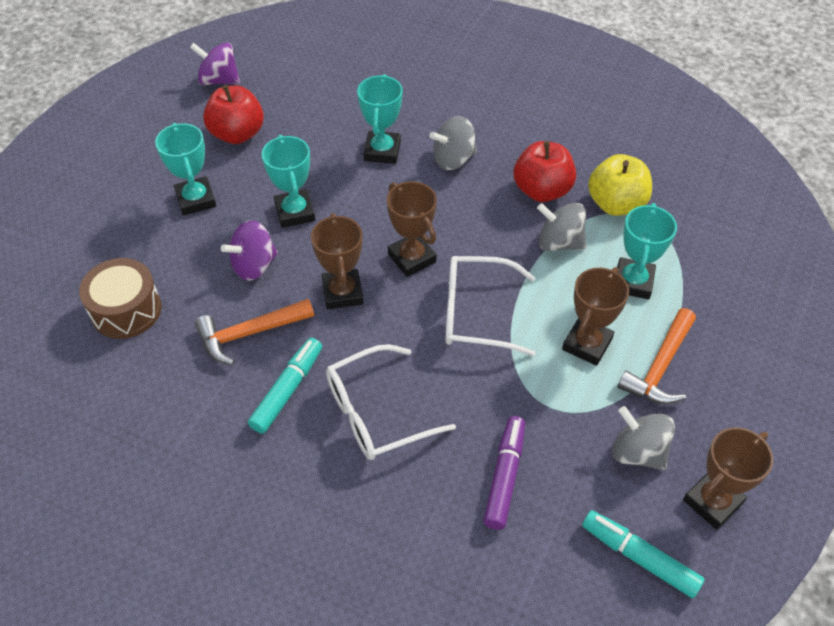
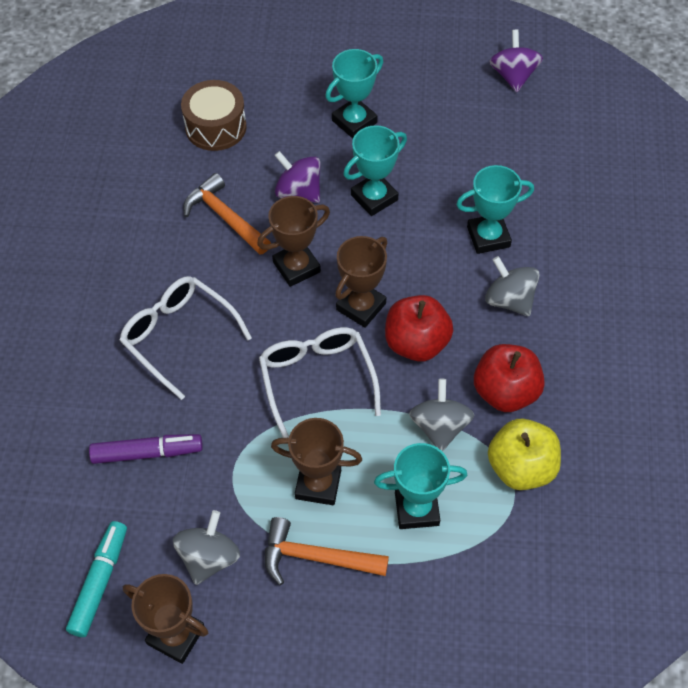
camera: 70 degrees right, 5 degrees up
red apple [203,85,264,144] -> red apple moved to [385,295,453,362]
turquoise marker [248,338,322,434] -> none

